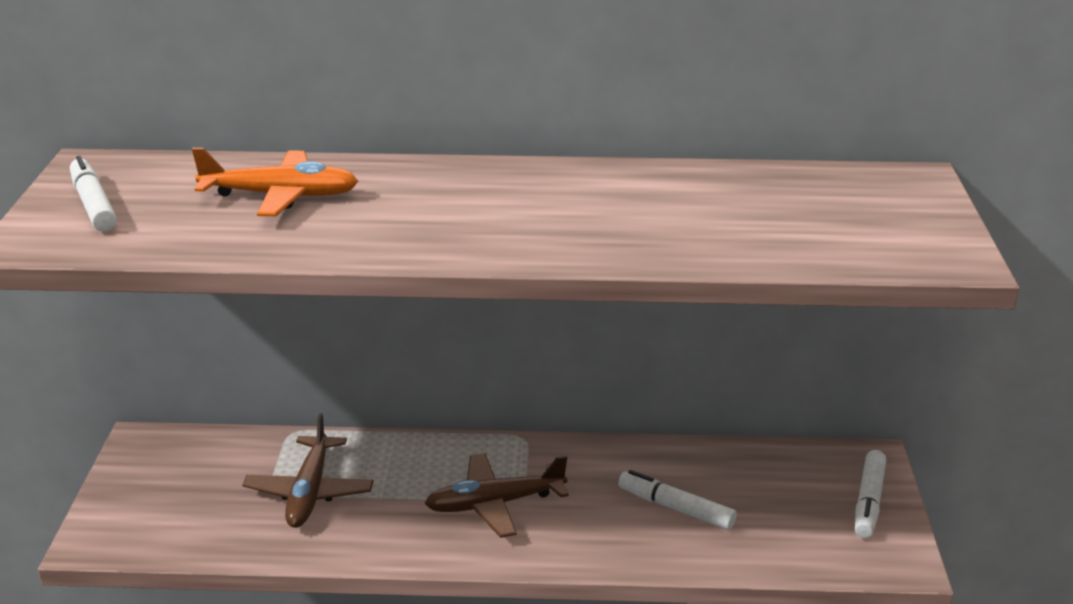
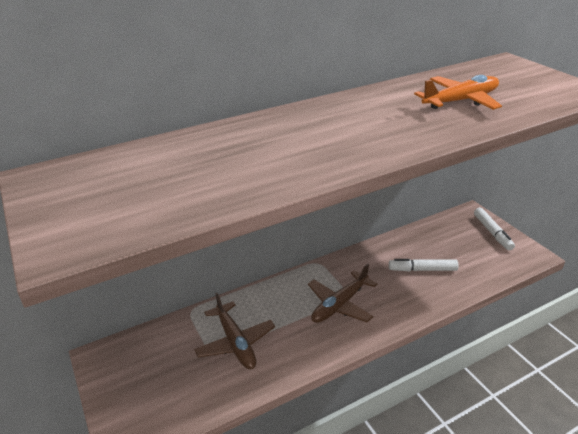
camera: 30 degrees left, 5 degrees up
white marker [70,156,117,231] -> none
orange plane [192,148,358,216] -> orange plane moved to [414,75,502,110]

